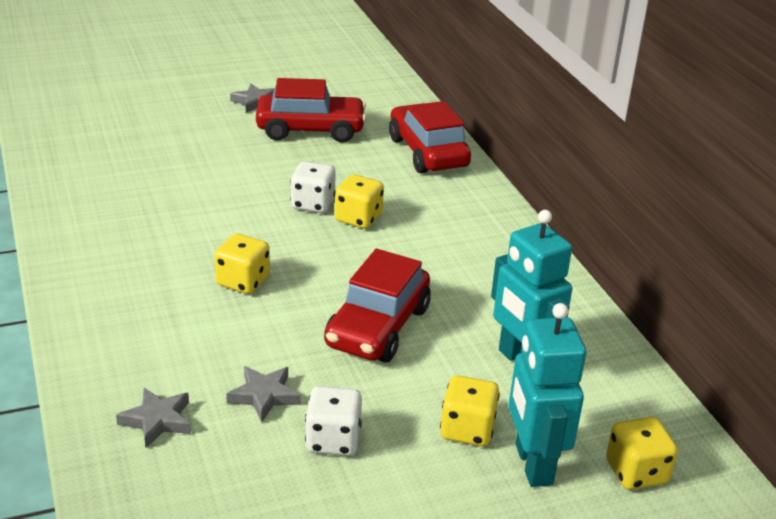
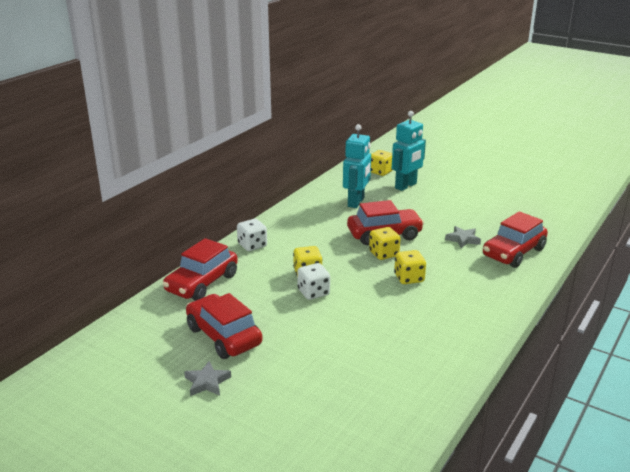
camera: 125 degrees left, 5 degrees down
grey star [116,388,191,448] -> red car [483,211,548,268]
white dice [305,386,362,456] -> white dice moved to [237,219,267,251]
yellow dice [440,375,500,446] -> yellow dice moved to [369,227,400,260]

